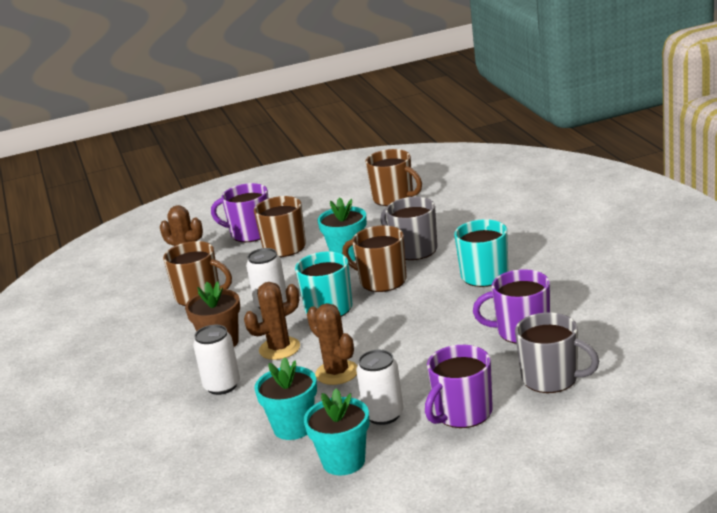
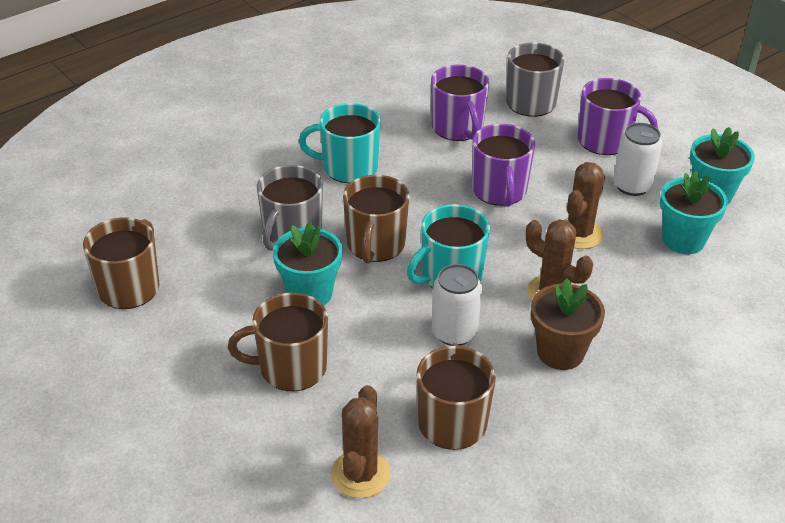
camera: 115 degrees left, 15 degrees up
white can [193,325,240,395] -> none
purple mug [211,183,269,242] -> purple mug moved to [472,124,535,207]

